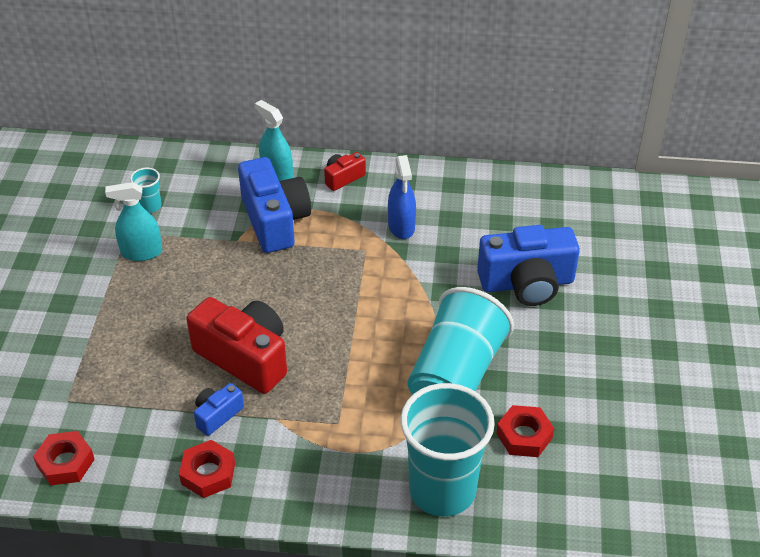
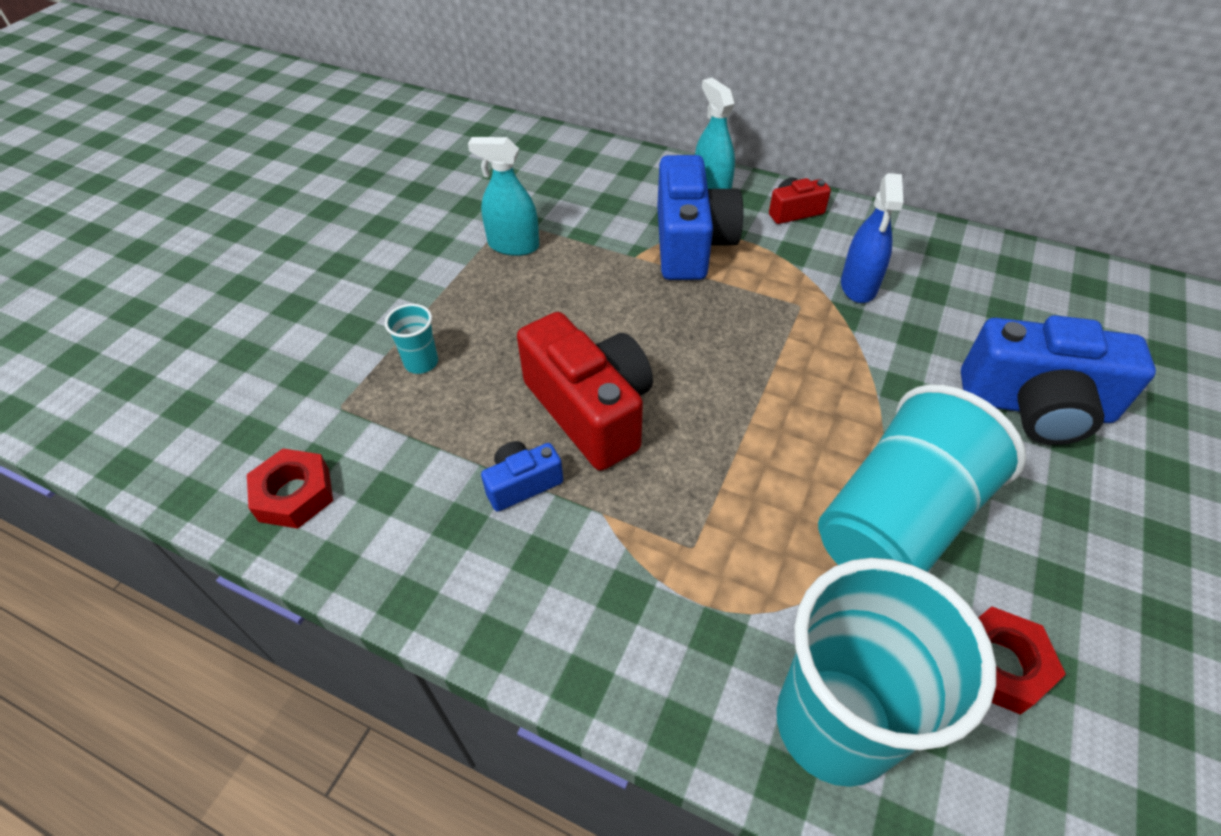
camera: 20 degrees right, 5 degrees up
turquoise cup [130,168,161,213] -> turquoise cup moved to [384,304,438,374]
red nut [179,440,235,498] -> none

